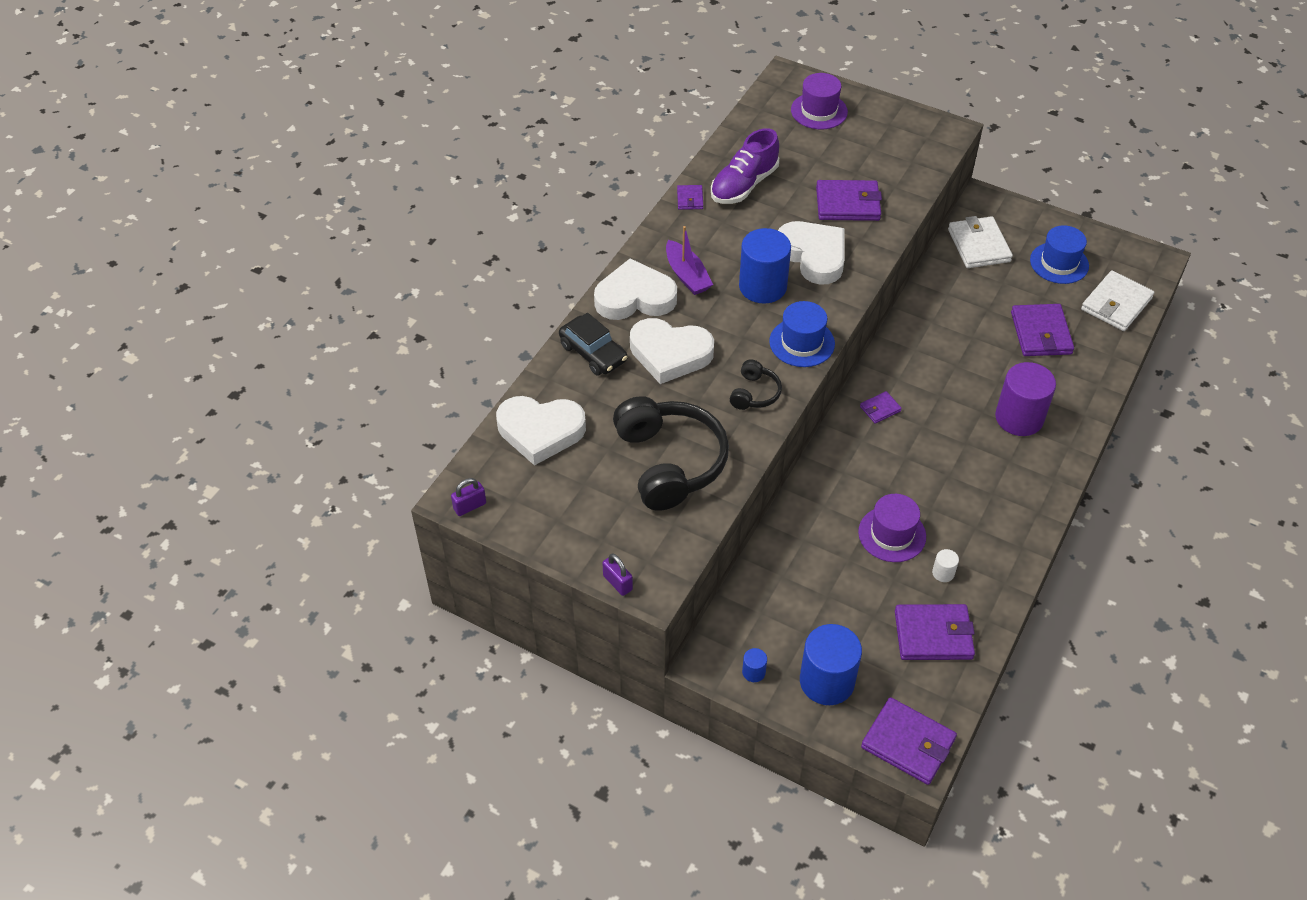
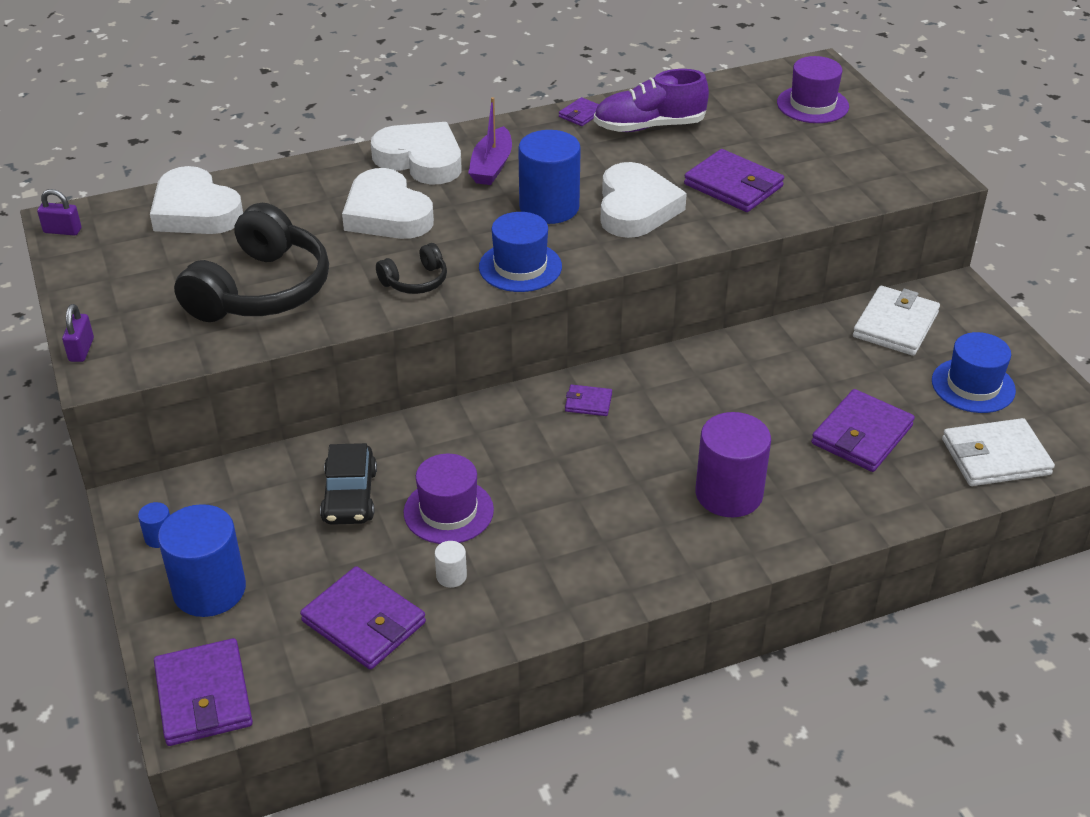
camera: 40 degrees right, 10 degrees down
black car [559,313,628,376] -> black car moved to [320,443,377,525]

